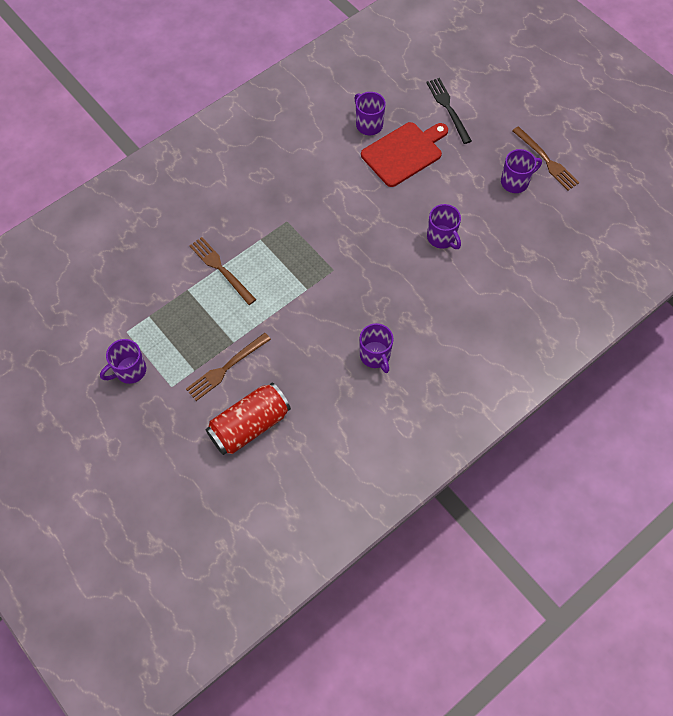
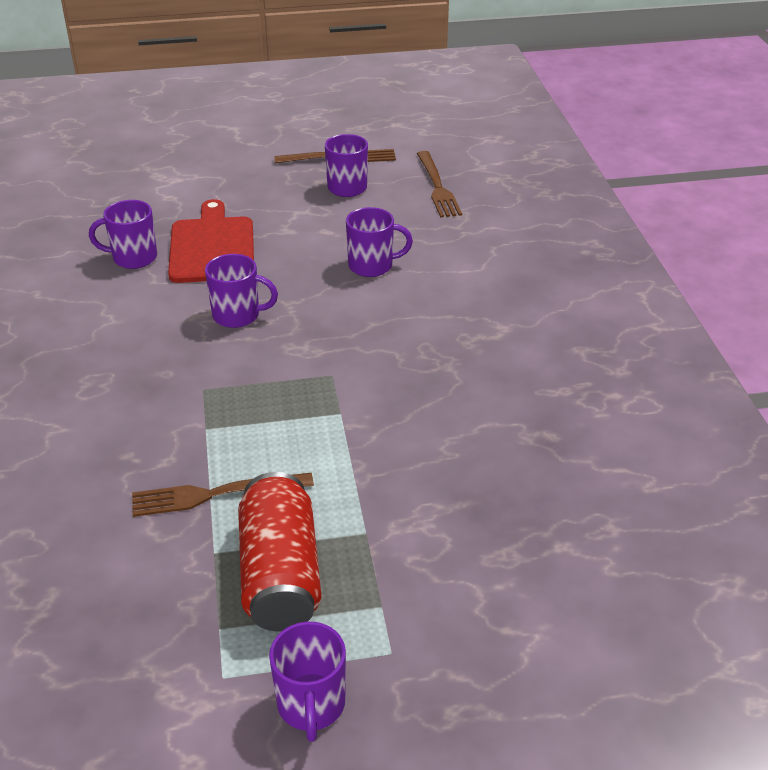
camera: 60 degrees left, 25 degrees down
brown fork [186,333,271,401] -> brown fork moved to [417,151,462,218]
red can [206,383,291,455] -> red can moved to [238,472,321,632]
purple mug [359,323,394,373] -> purple mug moved to [205,254,278,328]
black fork [426,78,472,144] -> none

